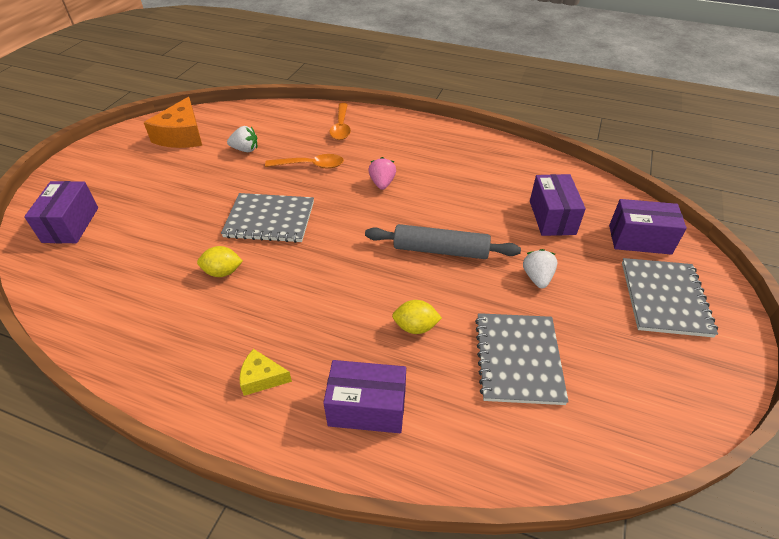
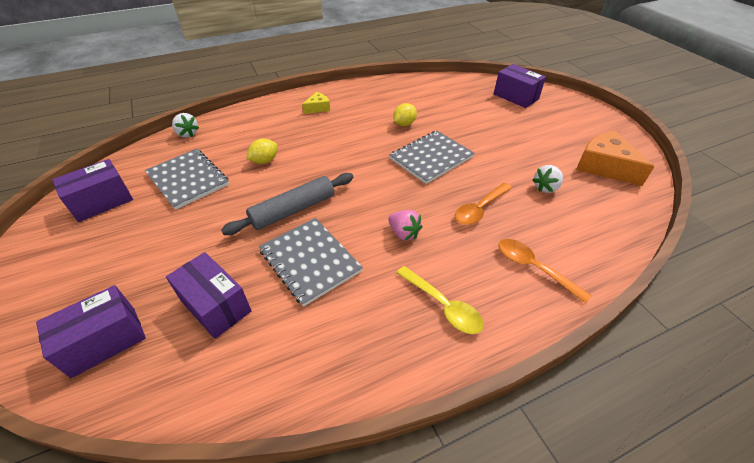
camera: 135 degrees right, 0 degrees up
purple box [323,360,406,433] -> purple box moved to [52,159,133,222]
white strawberry [523,249,558,288] -> white strawberry moved to [172,113,199,137]
grey notebook [622,258,718,338] -> grey notebook moved to [259,218,363,307]
none -> yellow spoon [396,266,484,334]

